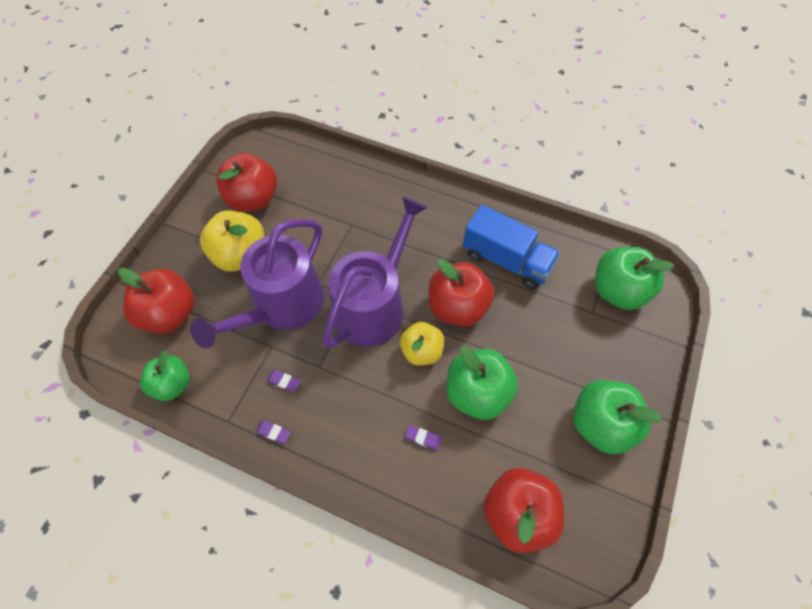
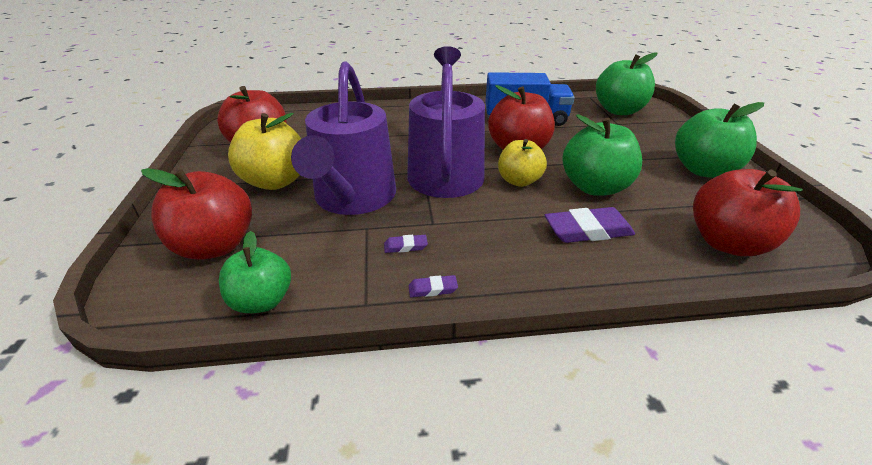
camera: 30 degrees left, 25 degrees down
purple eraser [405,425,442,450] -> purple eraser [545,207,635,243], size x2.09

